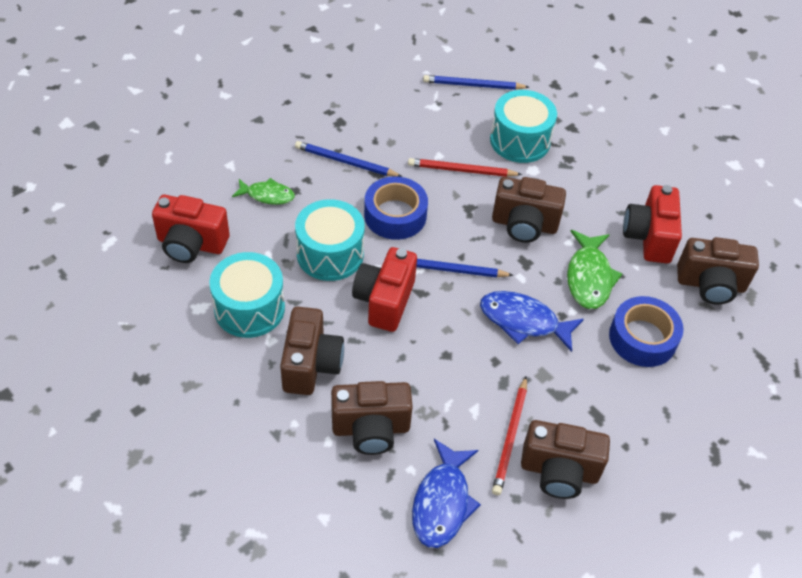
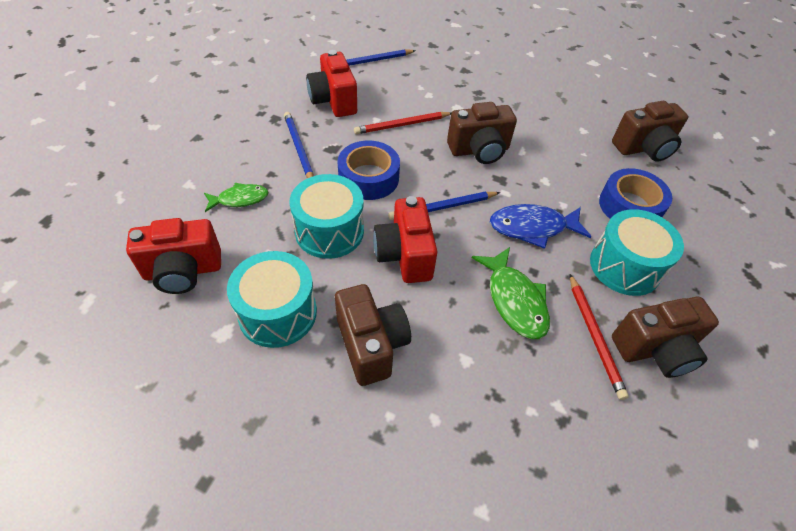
camera: 25 degrees left, 0 degrees up
blue pencil [295,141,403,177] -> blue pencil turned 75 degrees clockwise [284,112,313,178]
brown camera [331,381,413,455] -> none
blue fish [412,439,481,548] -> none
turquoise drum [490,90,557,163] -> turquoise drum moved to [590,209,684,296]
green fish [567,230,622,309] -> green fish moved to [472,247,550,339]
red camera [623,185,682,263] -> red camera moved to [306,50,357,117]

